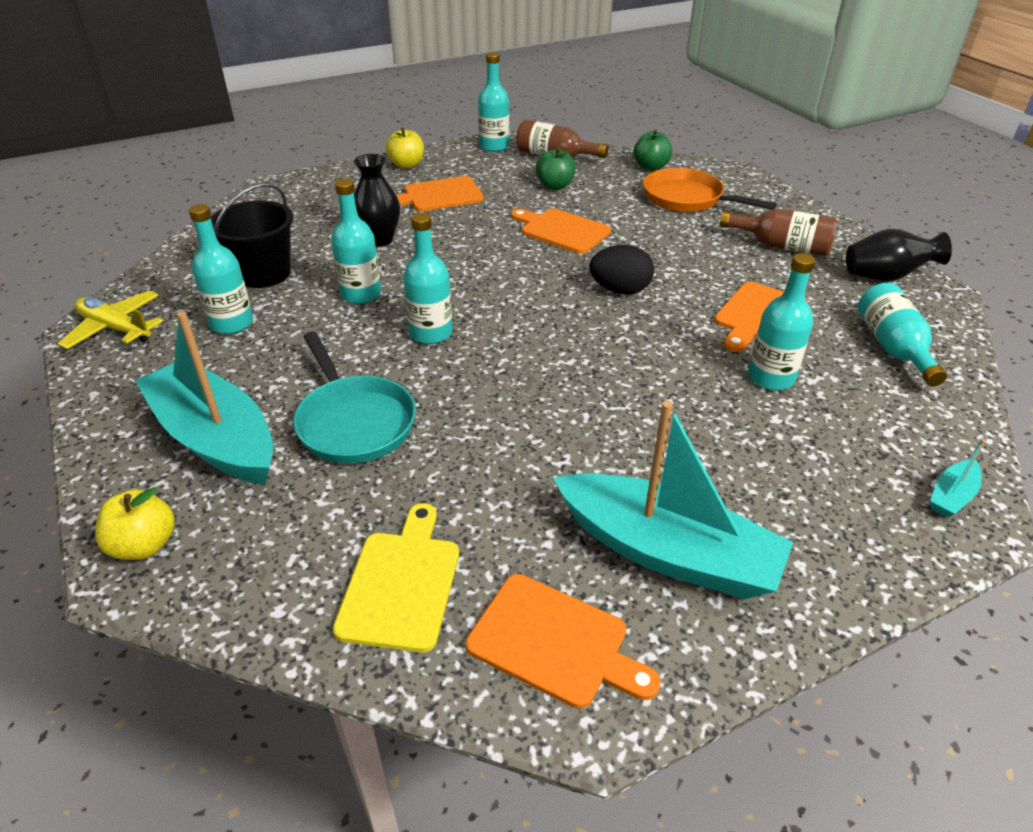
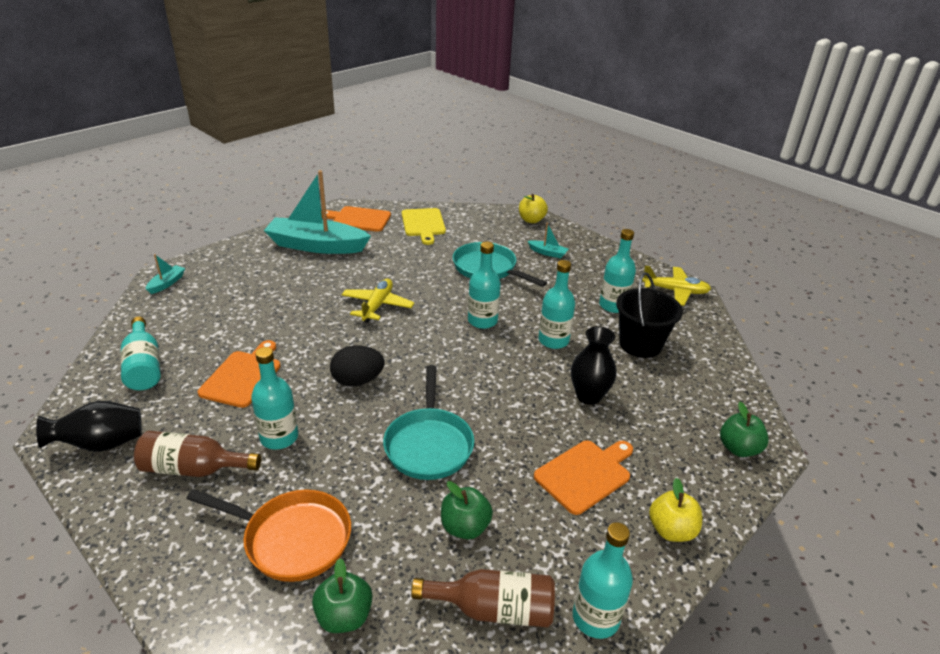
camera: 160 degrees right, 5 degrees down
turquoise boat [135,311,273,485] -> turquoise boat [528,223,568,258], size x0.41
orange cutting board [511,208,611,254] -> turquoise pan [383,365,474,480]
turquoise bottle [748,253,815,390] -> turquoise bottle moved to [251,347,298,450]
none -> yellow plane [342,279,414,323]
none -> green apple [720,402,769,457]

